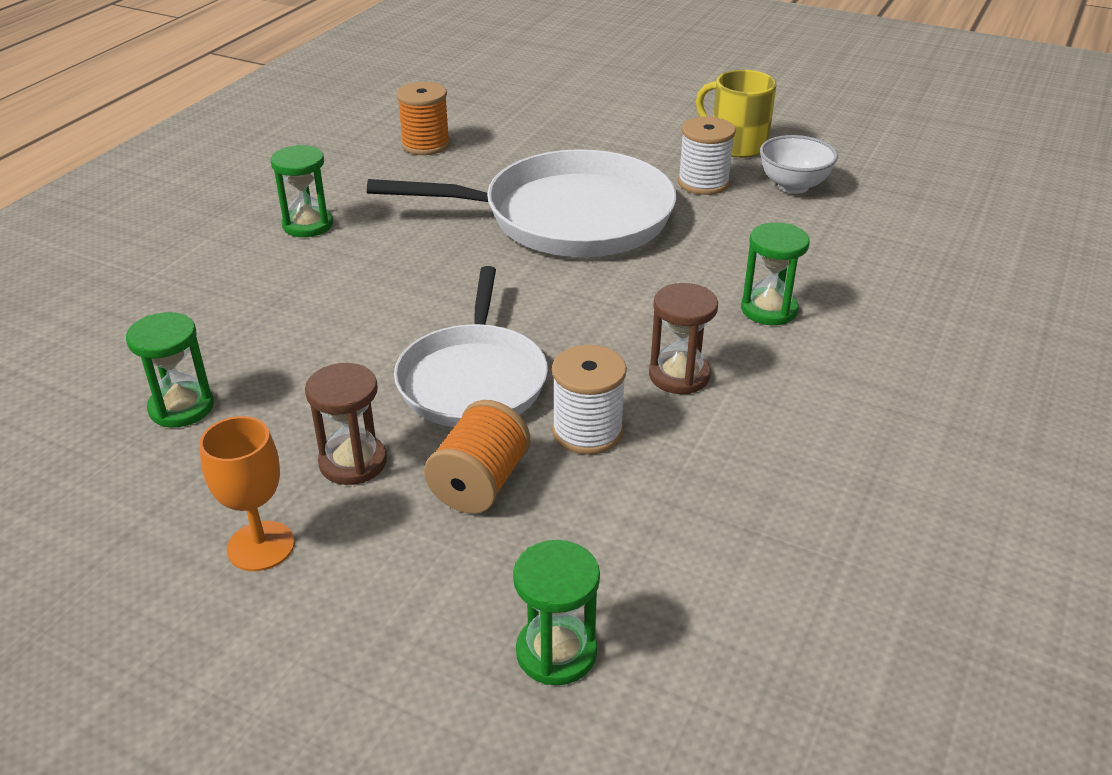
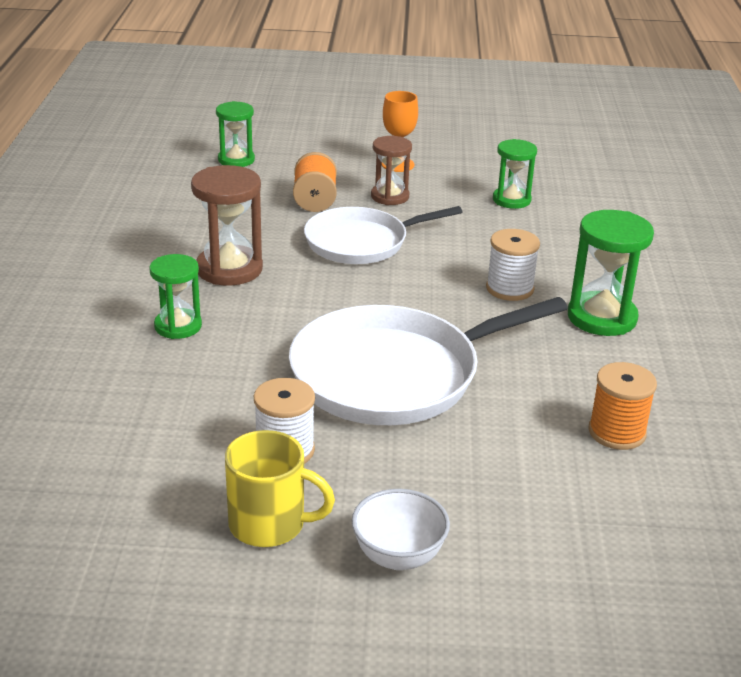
camera: 155 degrees right, 5 degrees down
green hourglass [271,145,333,237] -> green hourglass [568,210,654,336], size x1.53
white pan [394,266,548,427] -> white pan turned 90 degrees counterclockwise [304,206,463,264]
white spool [552,345,627,455] -> white spool moved to [486,229,540,301]
brown hourglass [649,283,718,394] -> brown hourglass [191,165,263,286], size x1.53
white bowl [760,135,838,194] -> white bowl moved to [352,489,450,570]

